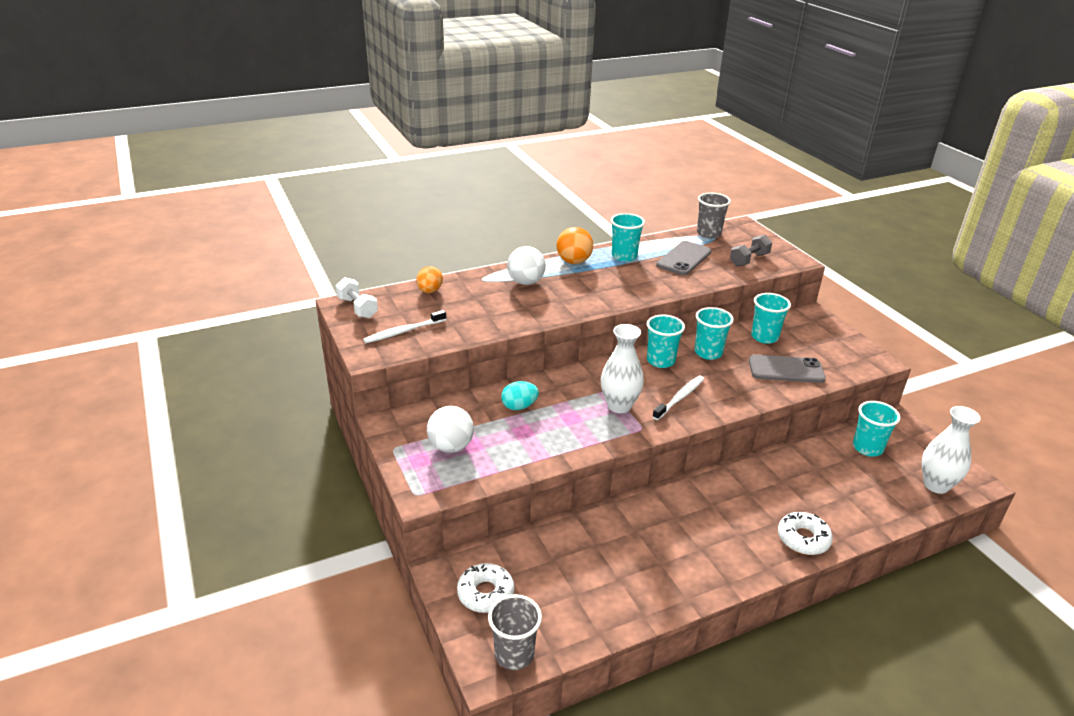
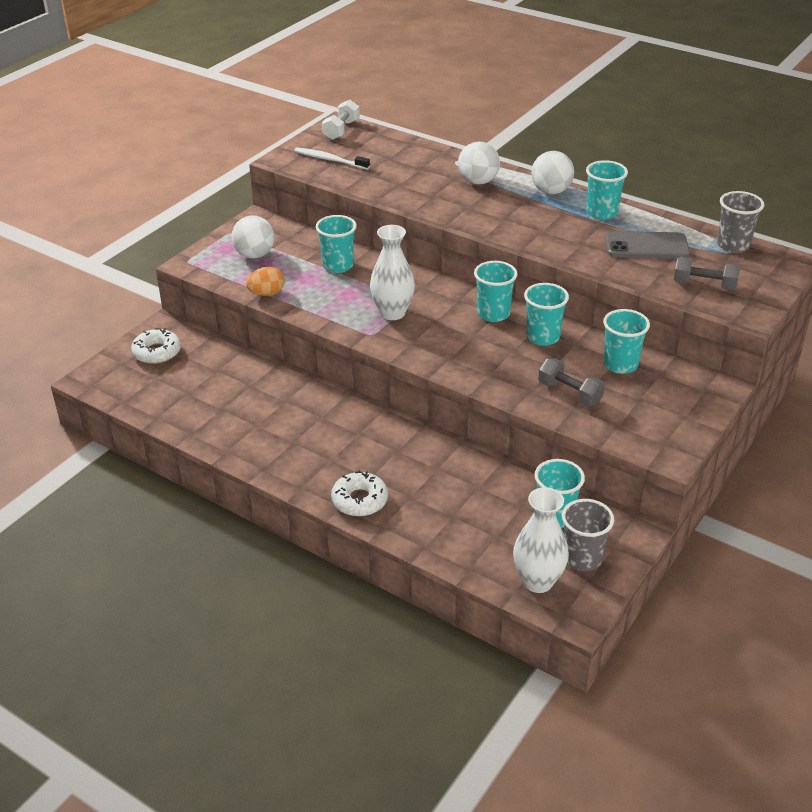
camera: 60 degrees right, 5 degrees up
orange egg [417,266,443,293] -> orange egg moved to [246,267,284,296]
grey cup [488,594,542,670] -> grey cup moved to [562,499,614,571]
turquoise egg [501,381,539,410] -> turquoise cup [316,215,357,273]
orange ball [557,227,593,264] -> white ball [531,151,574,194]
white toothbrush [652,376,704,420] -> none
grey phone [749,355,826,383] -> grey dumbbell [538,358,605,406]

